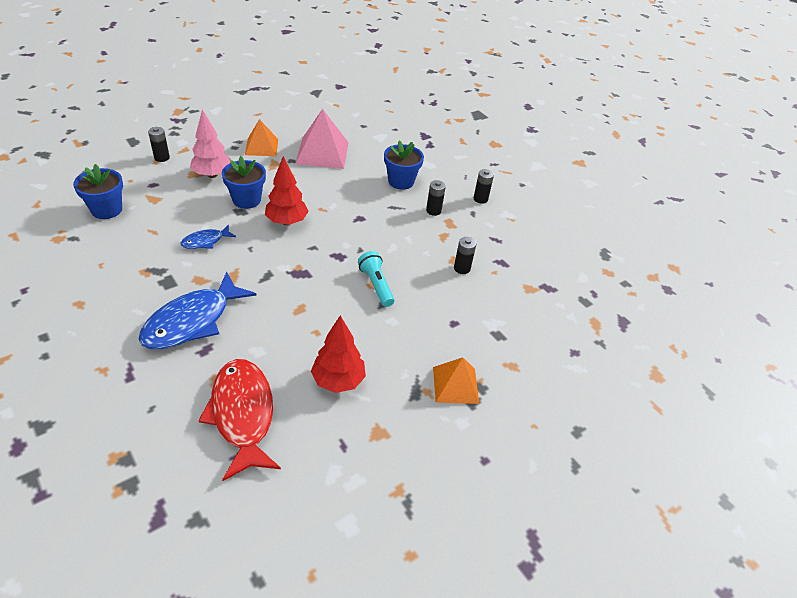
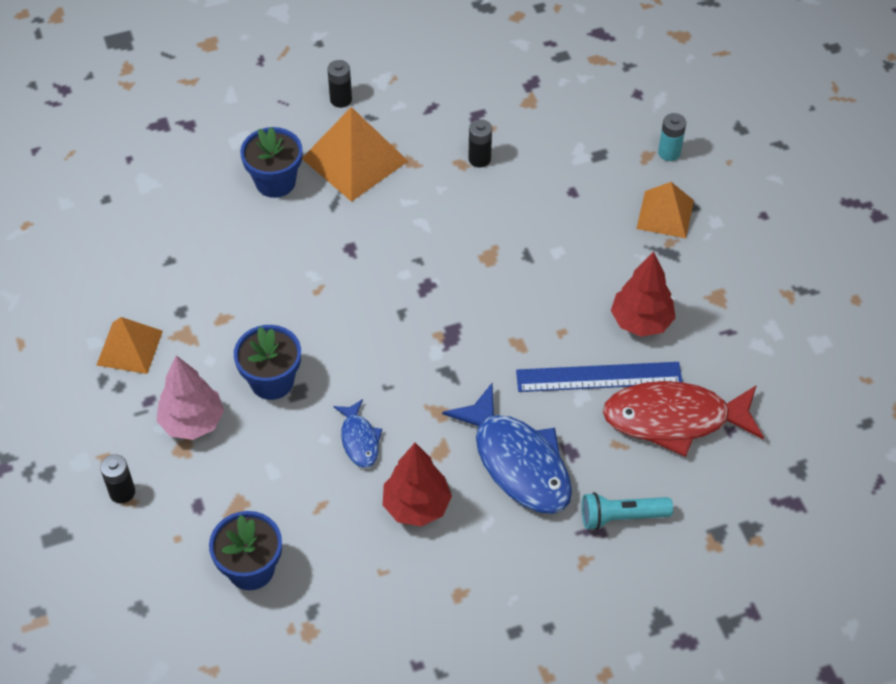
camera: 70 degrees left, 10 degrees up
red tree [265,156,309,225] -> red tree moved to [383,443,452,527]
pink pyramid [295,109,349,169] -> none
turquoise flashlight [358,251,394,307] -> turquoise flashlight moved to [582,492,673,530]
black battery [426,180,446,216] -> orange pyramid [302,107,408,202]
none -> blue ruler [516,362,683,392]
none -> turquoise battery [658,113,686,161]

